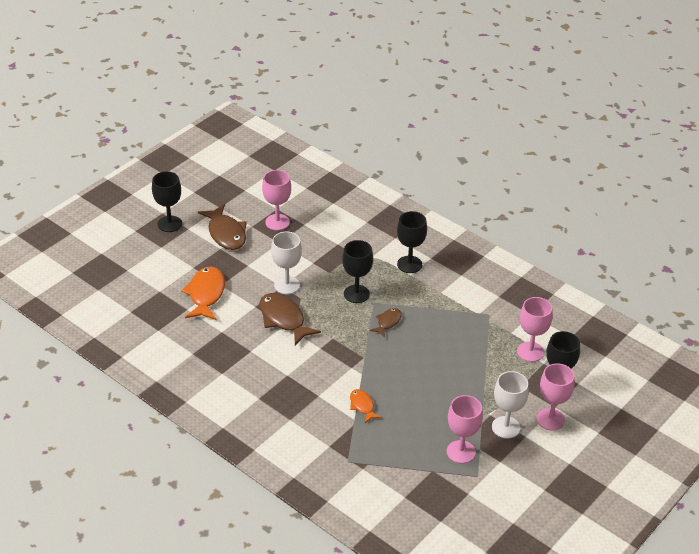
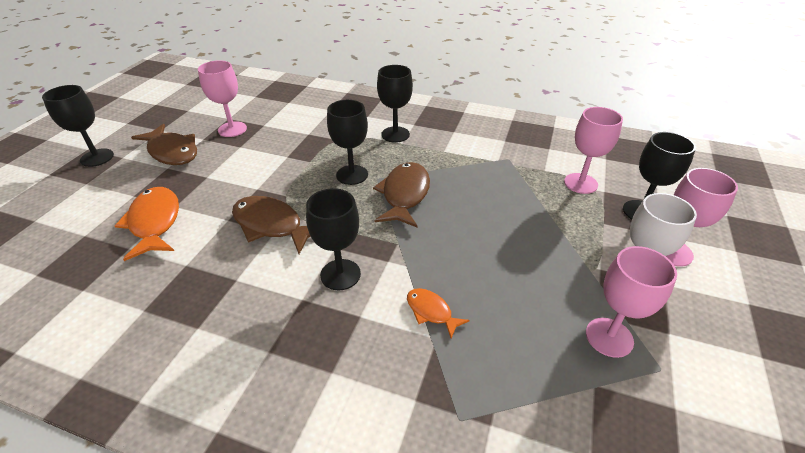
camera: 20 degrees left, 0 degrees up
white goblet [271,232,302,294] -> none
brown fish [370,308,402,337] -> brown fish [373,162,430,227], size x1.83
none -> black goblet [306,188,361,290]

